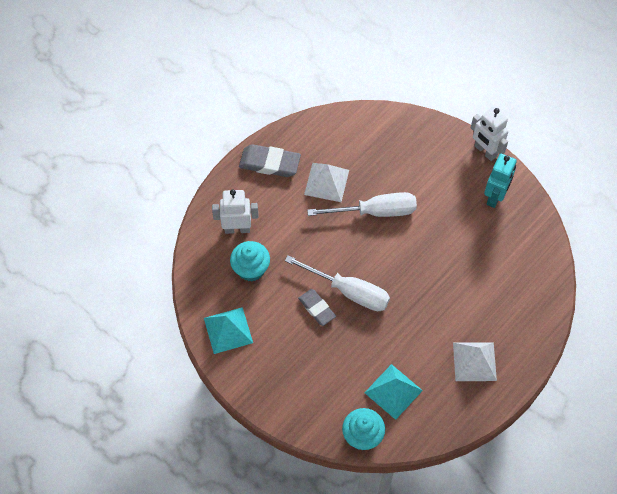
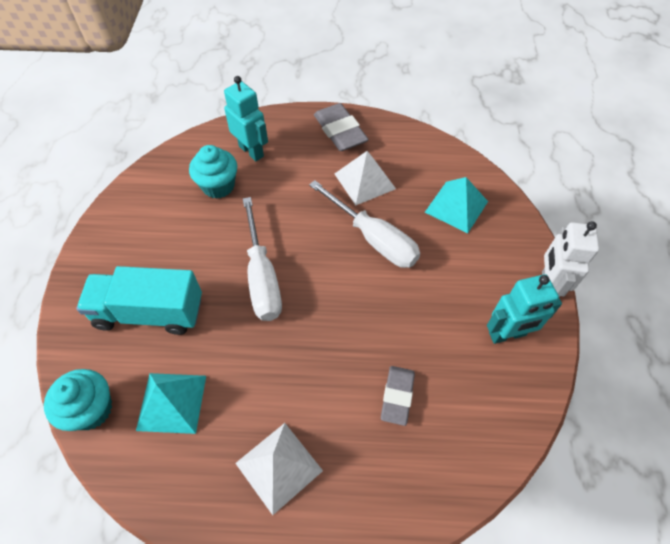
camera: 50 degrees right, 5 degrees down
turquoise pyramid [204,307,253,354] -> turquoise pyramid moved to [425,177,488,233]
white robot [212,190,259,234] -> turquoise robot [224,76,268,161]
grey eraser [298,289,336,326] -> grey eraser moved to [381,366,415,426]
none -> turquoise truck [76,266,202,335]

